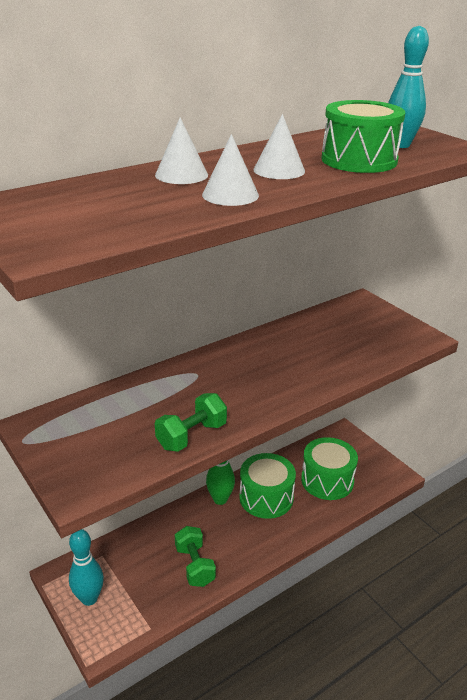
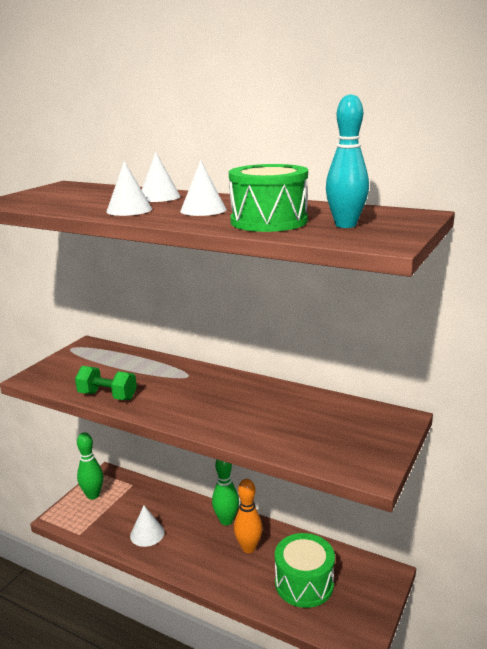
camera: 65 degrees right, 10 degrees down
turquoise bowling pin [69,529,104,606] -> green bowling pin [77,432,103,500]
green dumbbell [175,526,216,587] -> white cone [130,506,165,547]
green drum [239,453,296,519] -> orange bowling pin [234,479,263,553]

